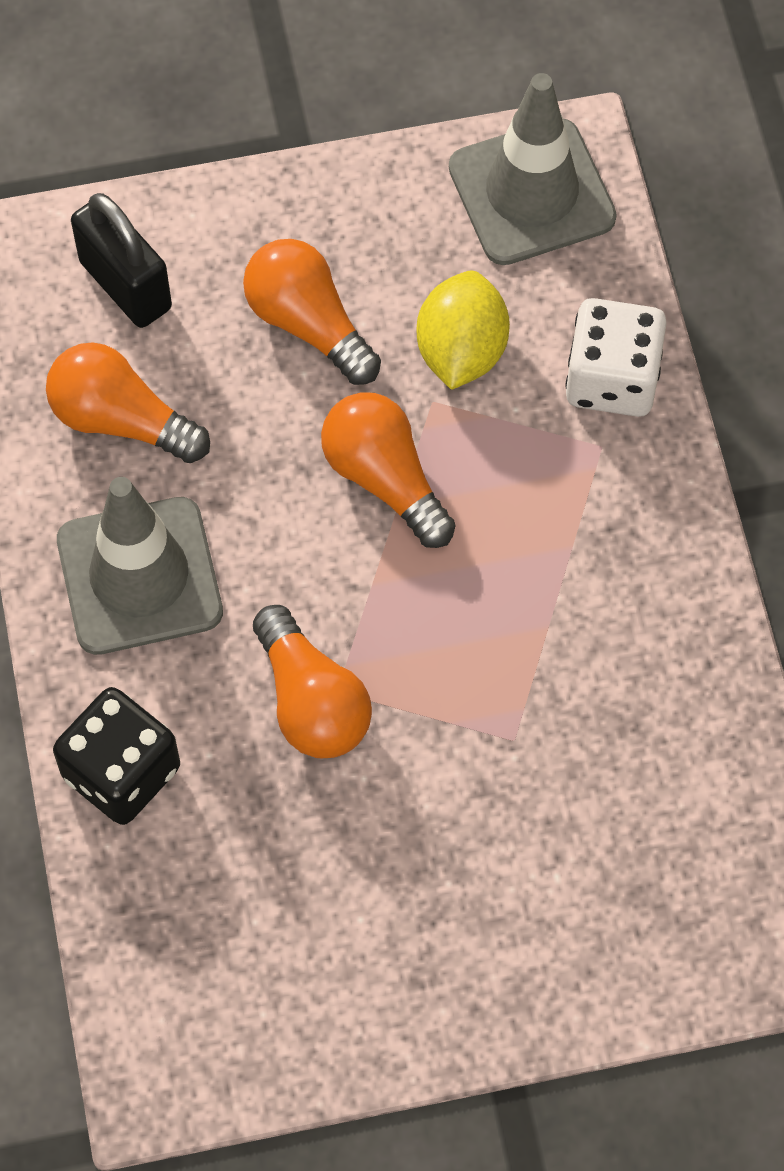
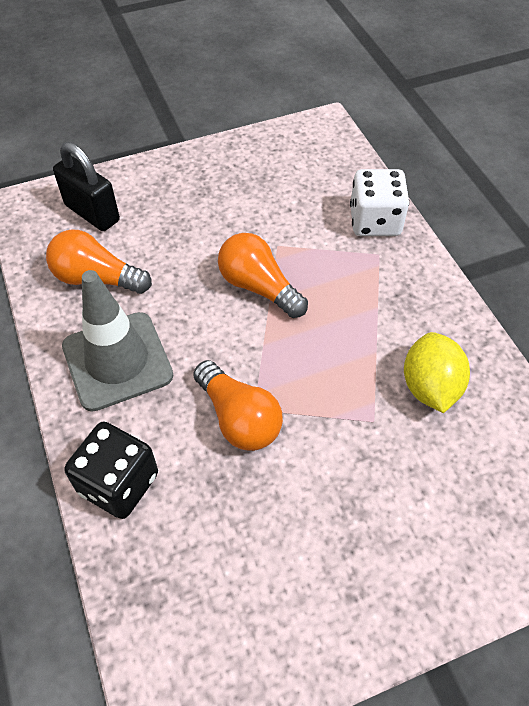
camera: 10 degrees left, 10 degrees down
orange light bulb [243,239,381,385] -> none
yellow lemon [417,271,510,390] -> yellow lemon moved to [404,332,470,413]
grey traffic cone [449,73,617,265] -> none

